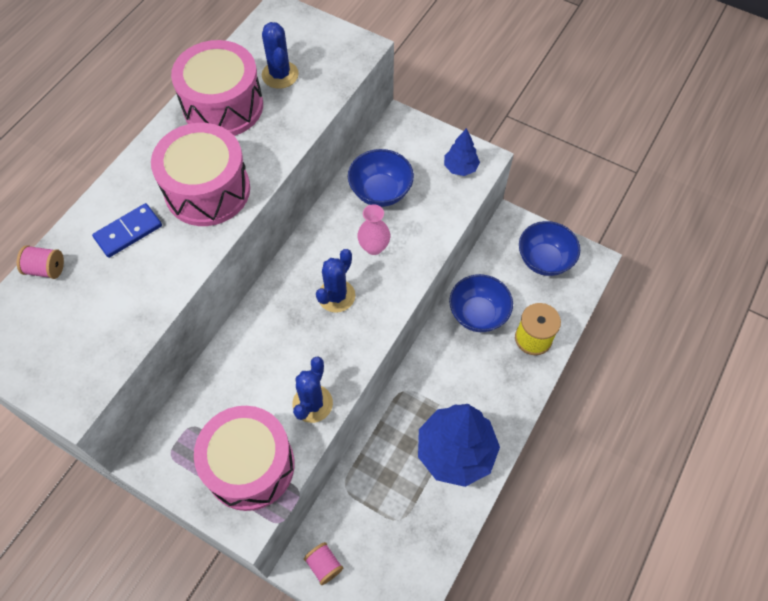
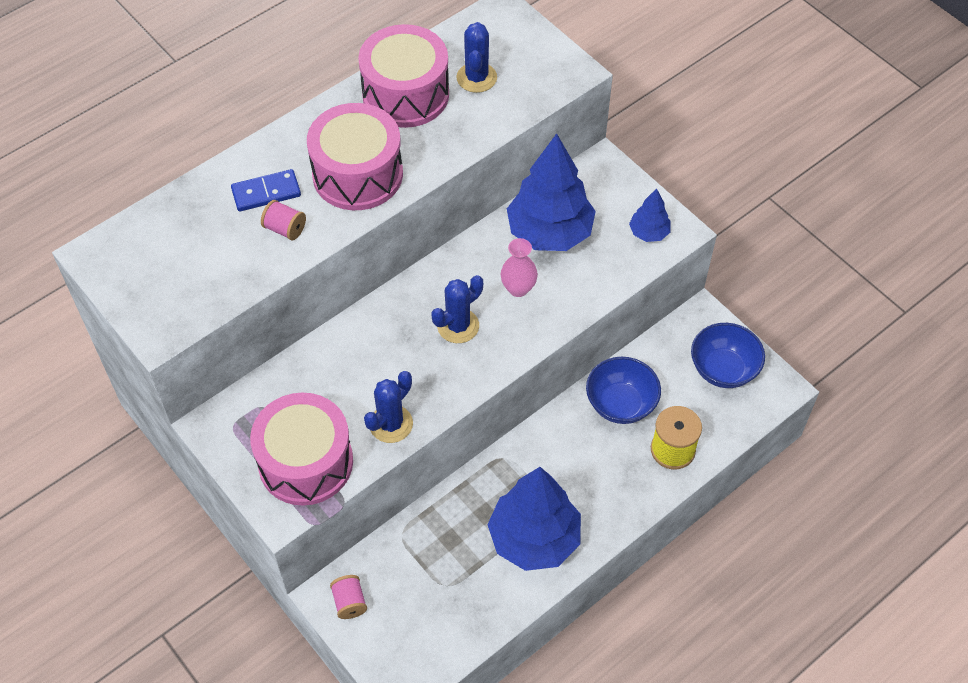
camera: 20 degrees right, 5 degrees down
pink spool [17,245,64,279] -> pink spool moved to [261,200,306,241]
blue bowl [348,149,414,207] -> blue tree [507,134,596,251]

